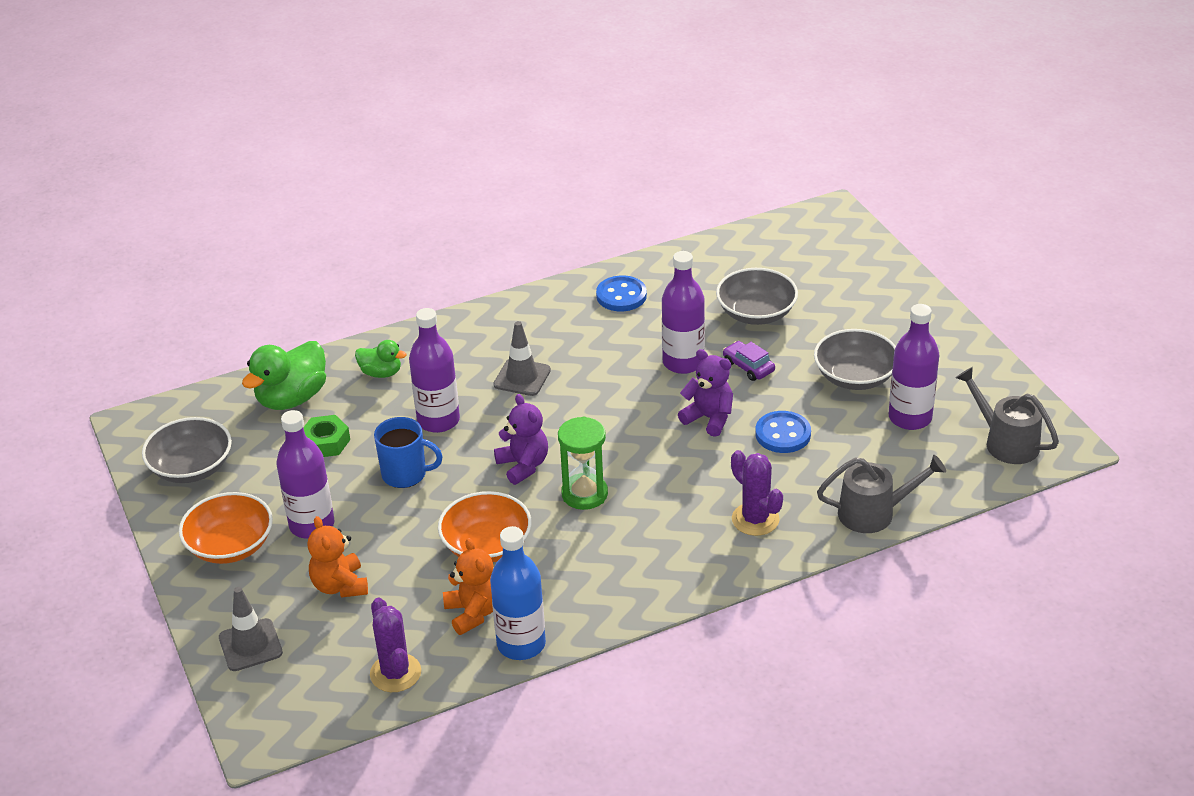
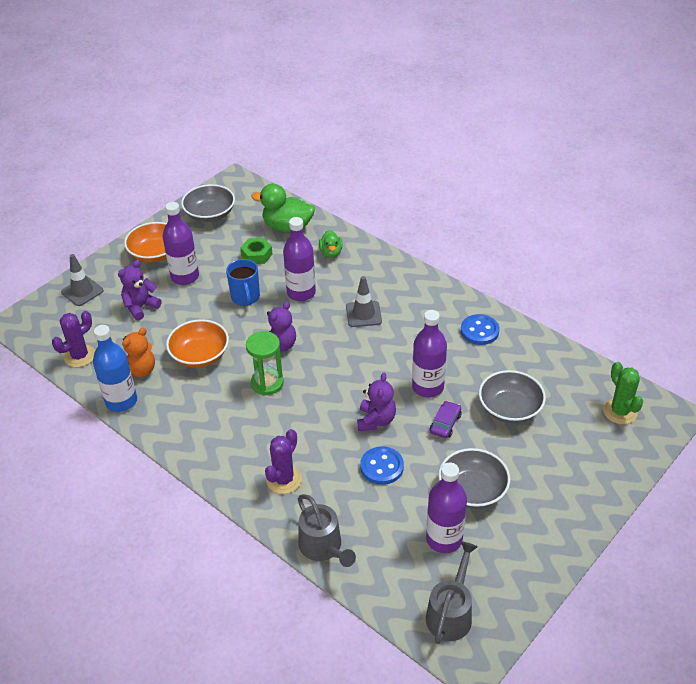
camera: 65 degrees right, 5 degrees up
orange teddy bear [308,516,368,598] -> purple teddy bear [118,260,162,321]
none -> green cactus [603,362,643,424]

